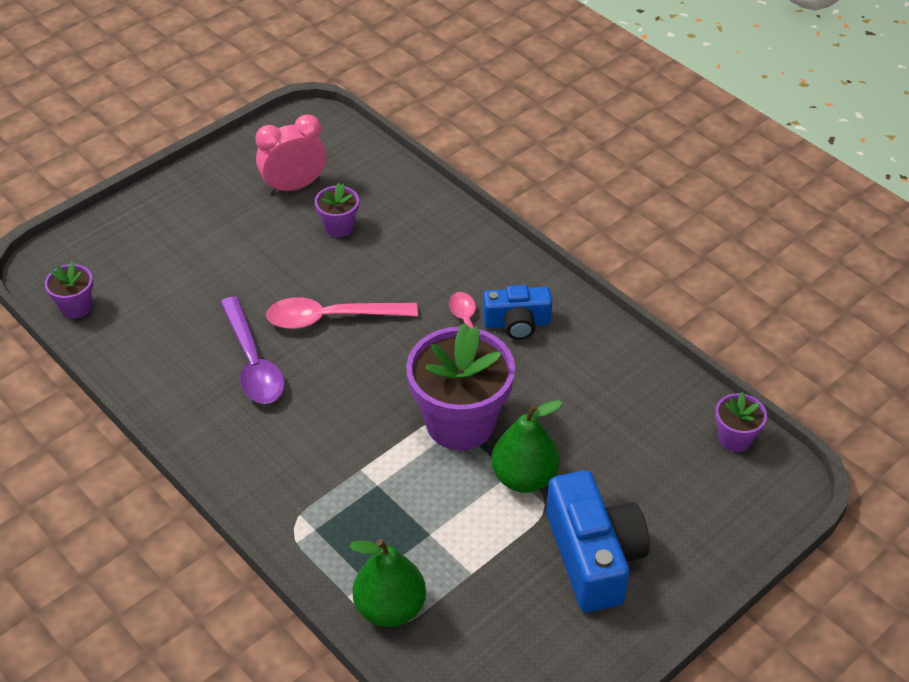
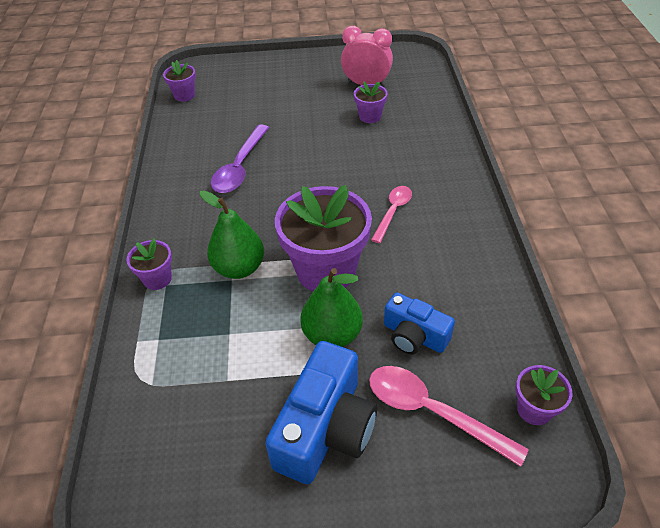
camera: 40 degrees right, 0 degrees up
pink spoon [266,297,418,329] -> pink spoon moved to [369,366,529,467]
green pear [349,539,426,627] -> green pear moved to [200,190,264,279]
blue camera [483,285,552,340] -> blue camera moved to [384,292,455,354]
none -> purple flower pot [126,239,172,290]

